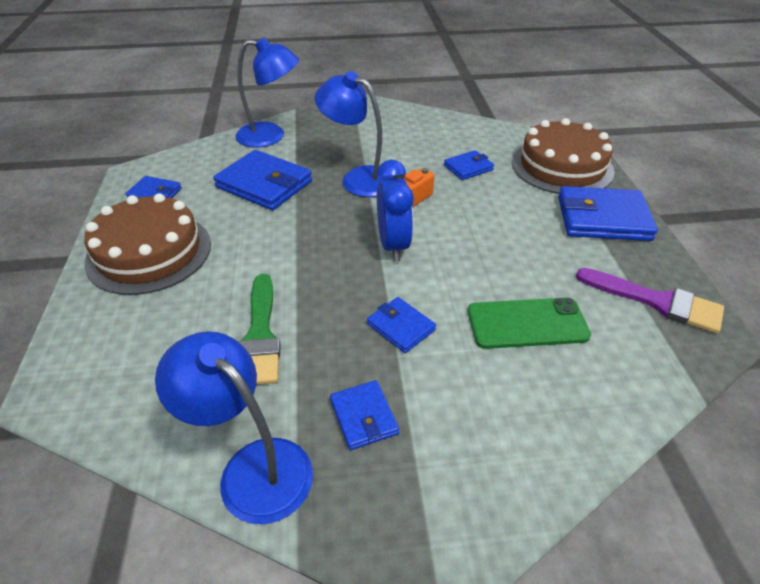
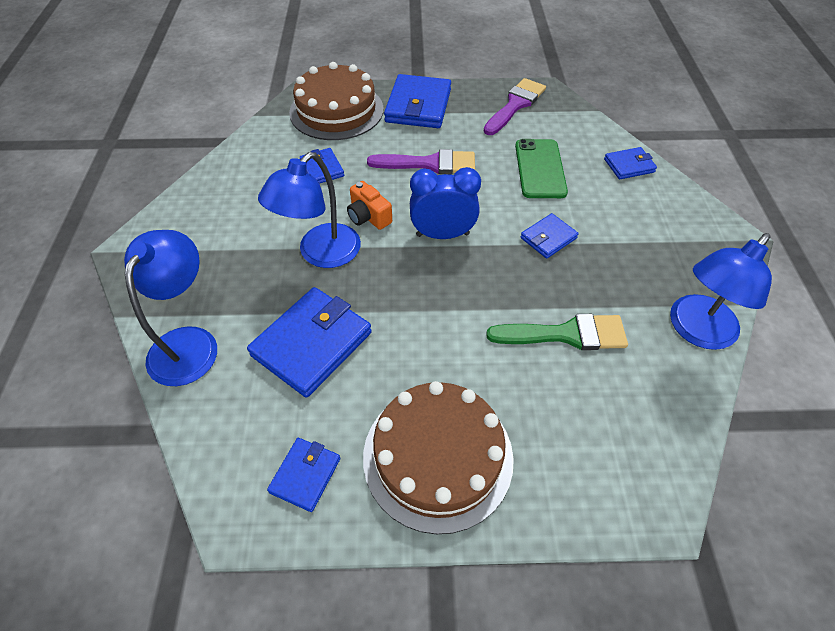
camera: 85 degrees left, 10 degrees up
blue wallet [330,380,399,450] -> blue wallet moved to [604,147,657,179]
none -> purple brush [367,149,475,174]

